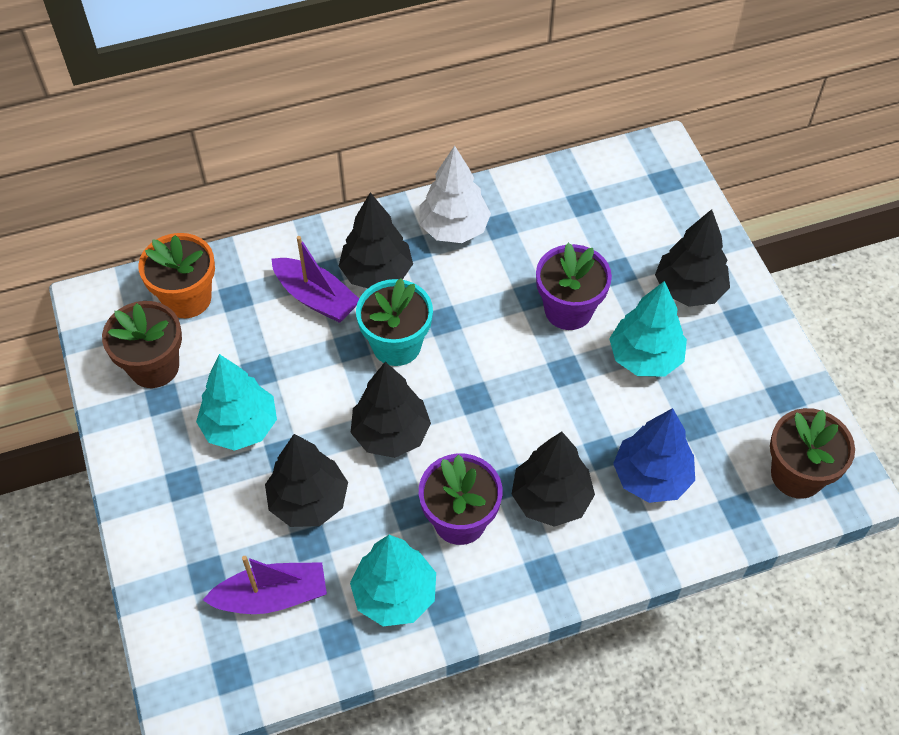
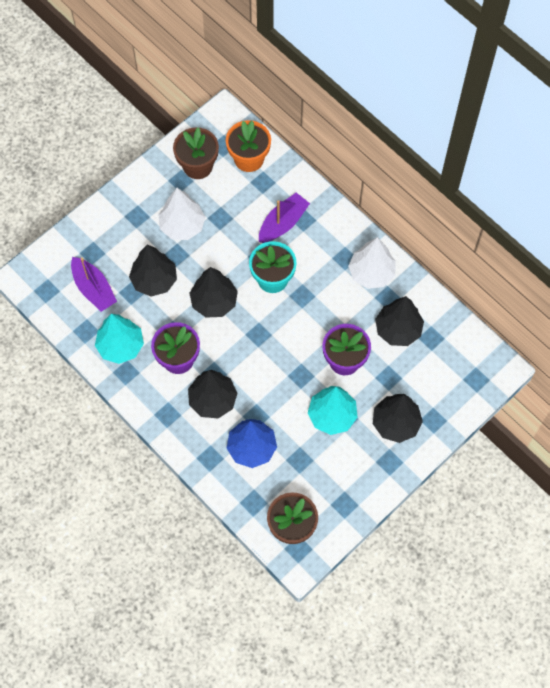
camera: 65 degrees right, 10 degrees up
turquoise tree [196,354,277,451] -> white tree [159,188,205,240]
purple boat [272,236,359,323] -> purple boat turned 150 degrees counterclockwise [259,193,310,243]
black tree [339,193,413,288] -> black tree moved to [375,296,424,346]

